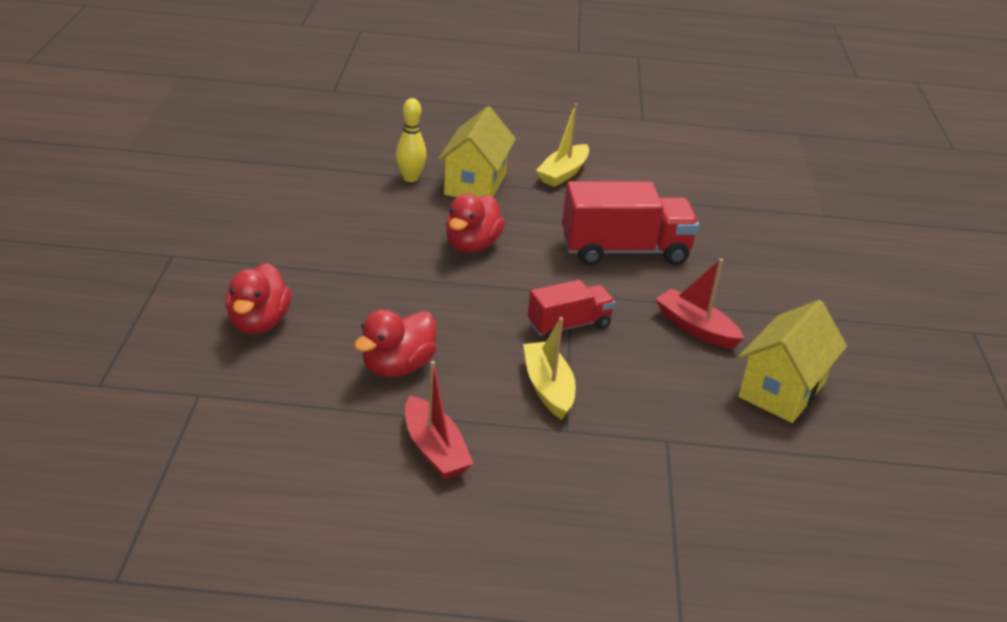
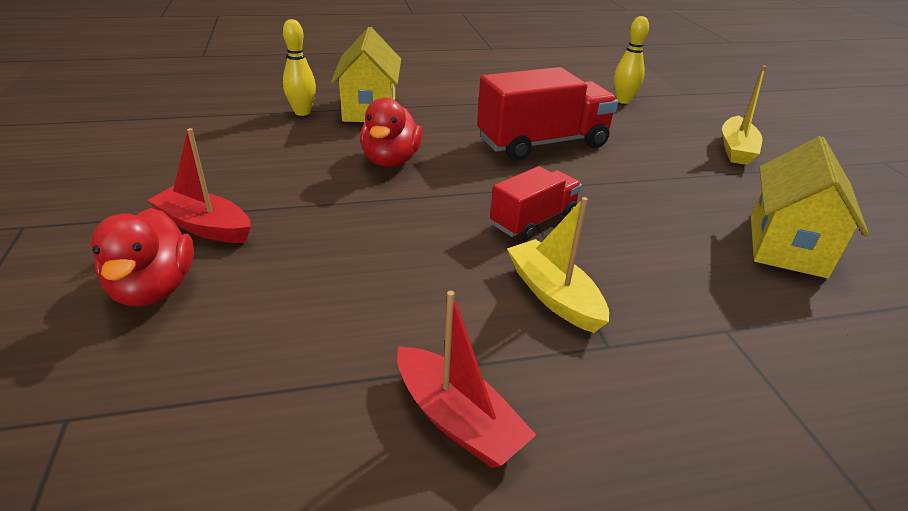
camera: 15 degrees left, 0 degrees up
red duck [354,309,437,377] -> none
yellow boat [536,103,589,187] -> yellow boat moved to [722,66,766,165]
red boat [656,259,744,349] -> red boat moved to [147,128,251,243]
none -> yellow bowling pin [614,16,649,104]

